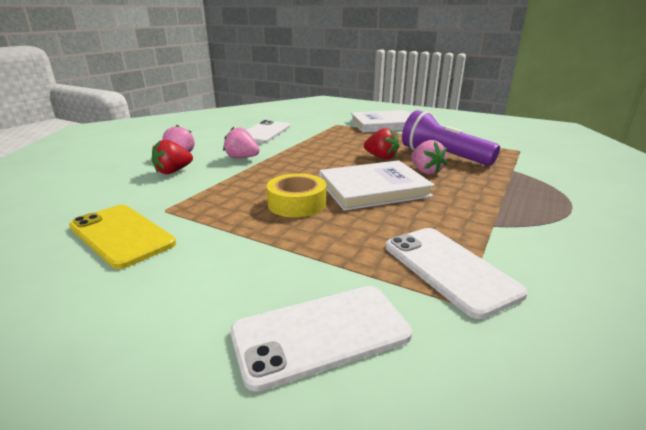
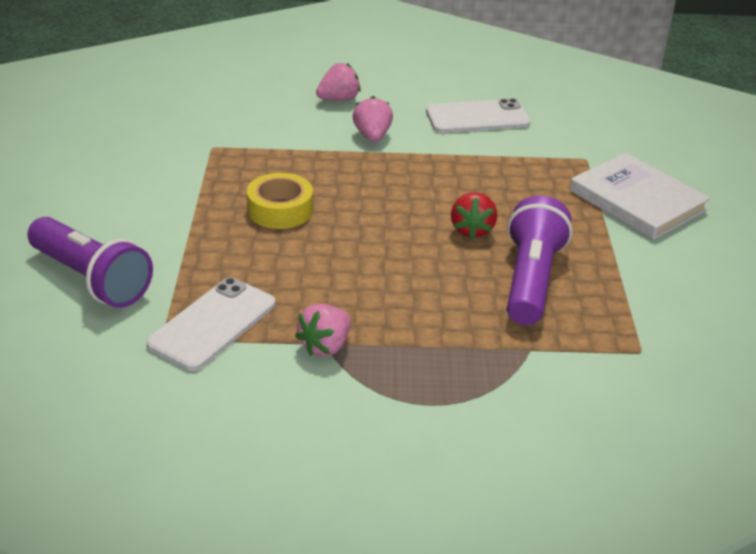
camera: 60 degrees right, 10 degrees up
yellow phone [69,205,176,269] -> none
red strawberry [152,140,193,174] -> none
white phone [230,286,412,392] -> purple flashlight [28,217,153,308]
white book [319,160,435,211] -> none
pink strawberry [411,140,447,175] -> pink strawberry moved to [295,304,351,356]

